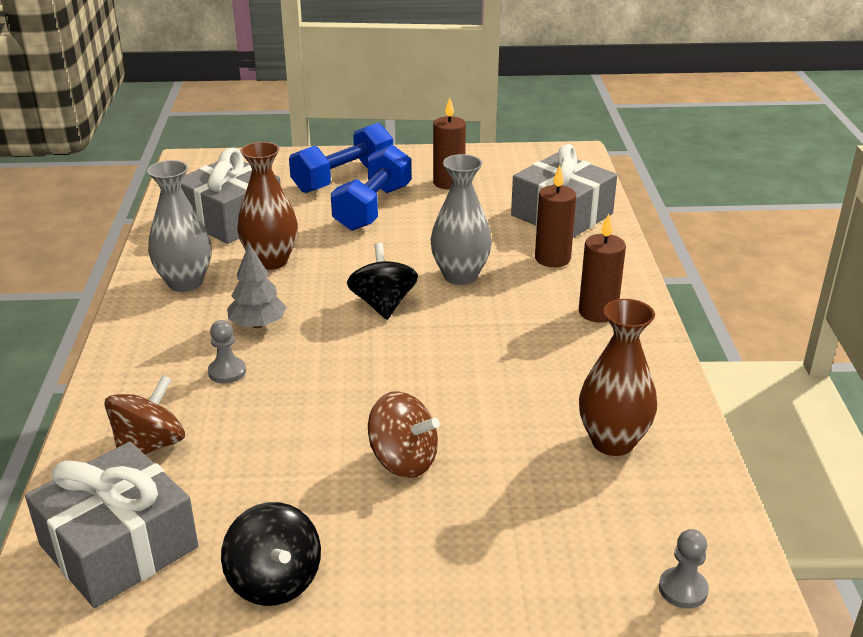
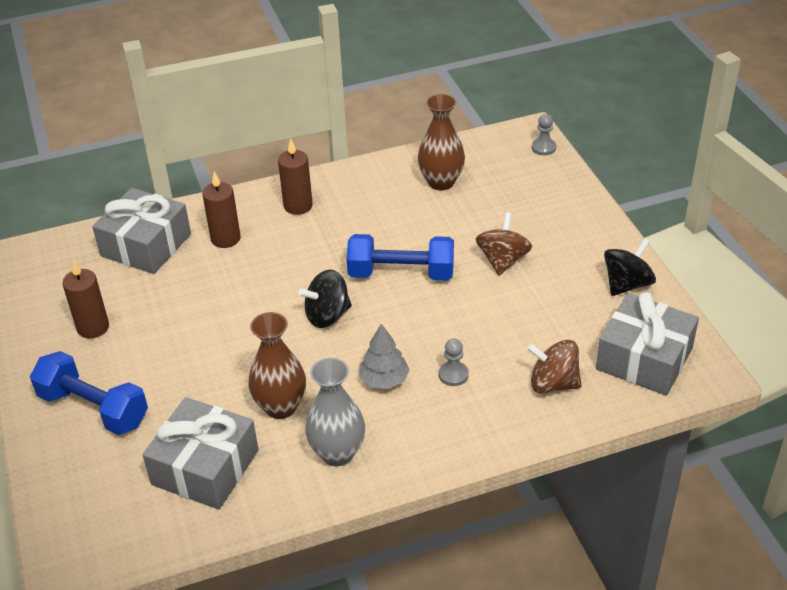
camera: 105 degrees left, 10 degrees up
blue dumbbell [331,144,411,231] -> blue dumbbell moved to [347,234,454,281]
grey vase [431,154,492,285] -> none

